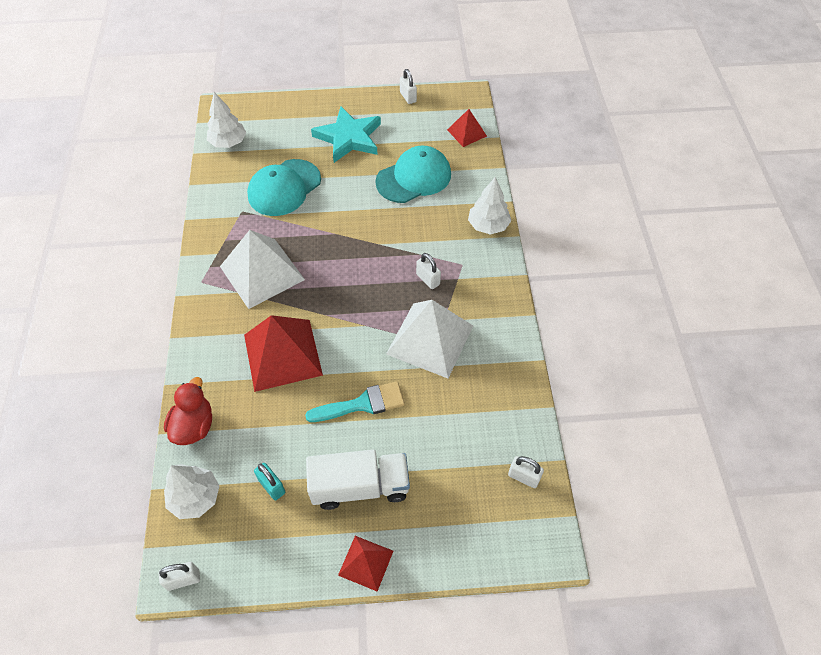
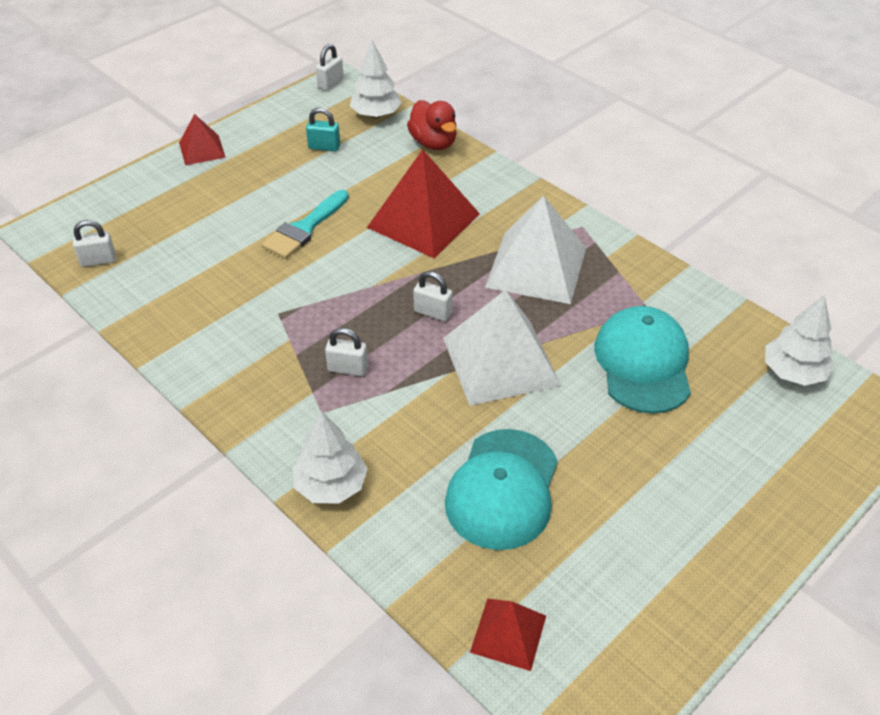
camera: 140 degrees right, 10 degrees down
white truck [306,449,410,510] -> none
turquoise star [311,106,381,163] -> none
white pyramid [386,300,473,378] -> white pyramid moved to [443,290,561,406]
white padlock [400,69,417,104] -> white padlock moved to [413,271,453,321]

